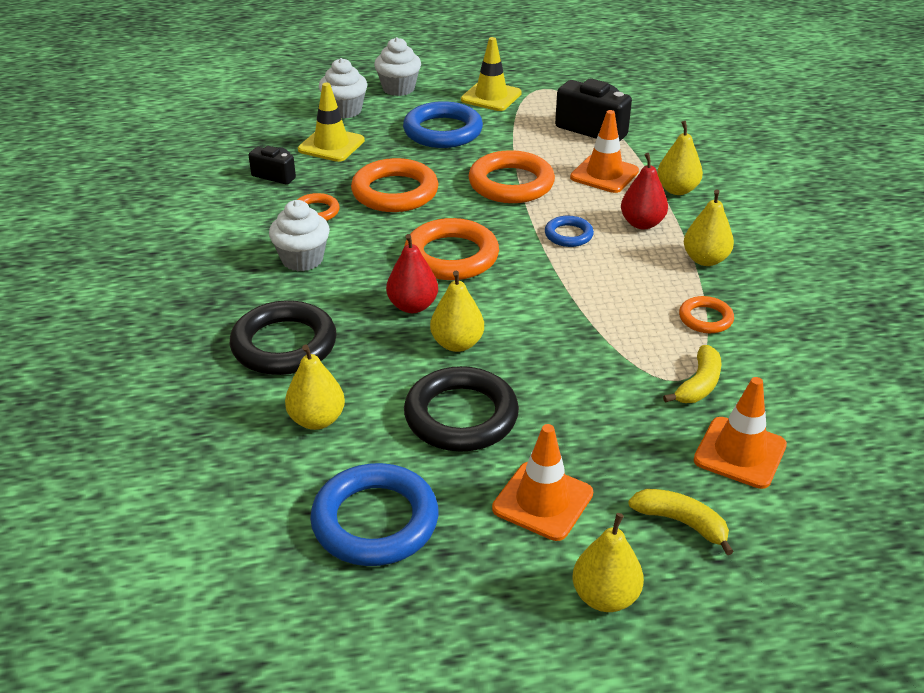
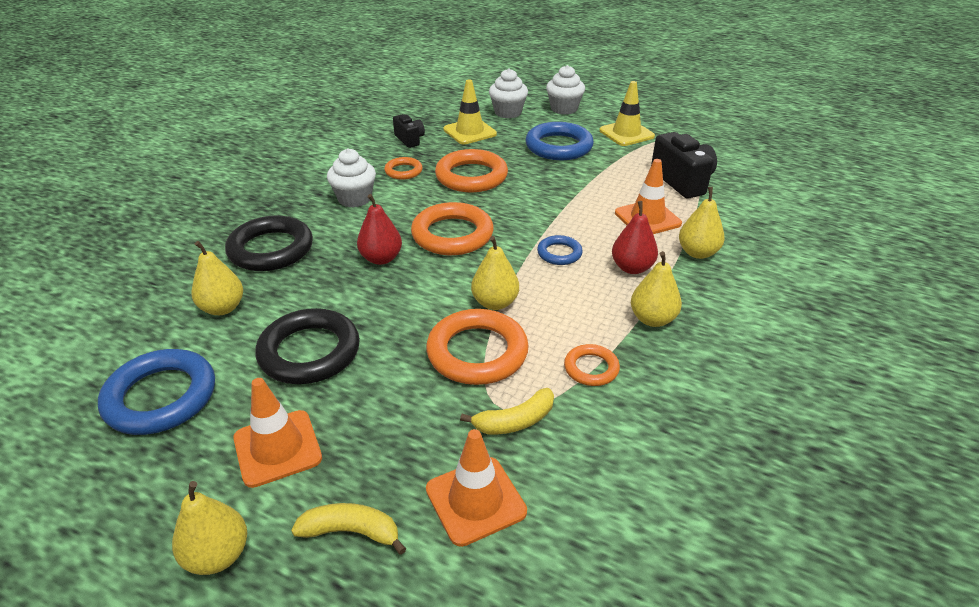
camera: 35 degrees right, 0 degrees up
yellow pear [430,270,484,352] -> yellow pear moved to [471,236,519,310]
orange ring [468,150,555,203] -> orange ring moved to [426,309,529,385]
yellow banana [628,489,734,555] -> yellow banana turned 60 degrees counterclockwise [291,503,406,555]

